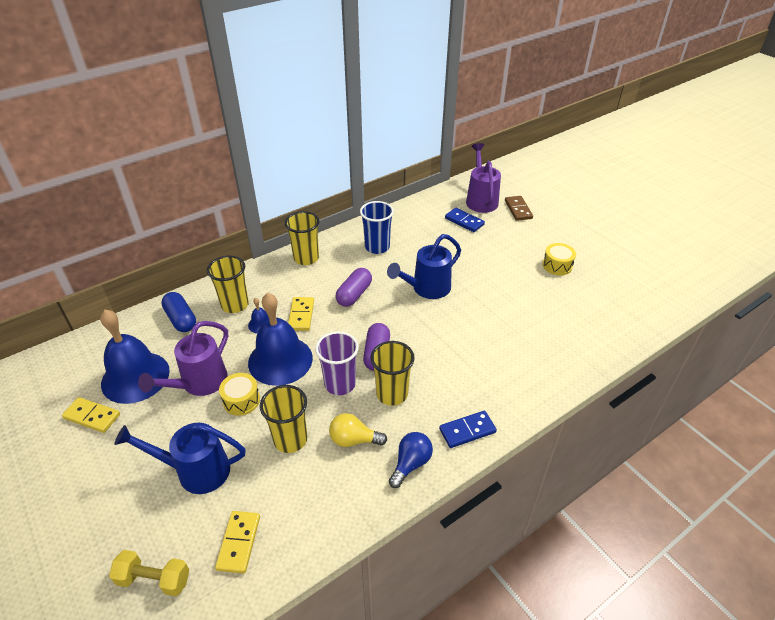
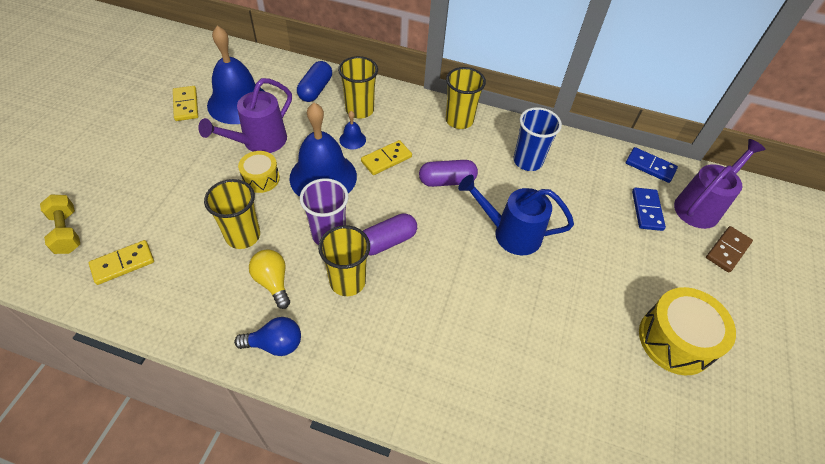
camera: 50 degrees right, 10 degrees up
blue watering can [114,423,246,494] -> none
purple watering can [138,321,228,396] -> purple watering can turned 45 degrees counterclockwise [198,78,292,153]
blue domino [439,411,497,448] -> blue domino moved to [626,147,678,183]
yellow drum [543,243,576,275] -> yellow drum [639,287,736,375], size x1.71

